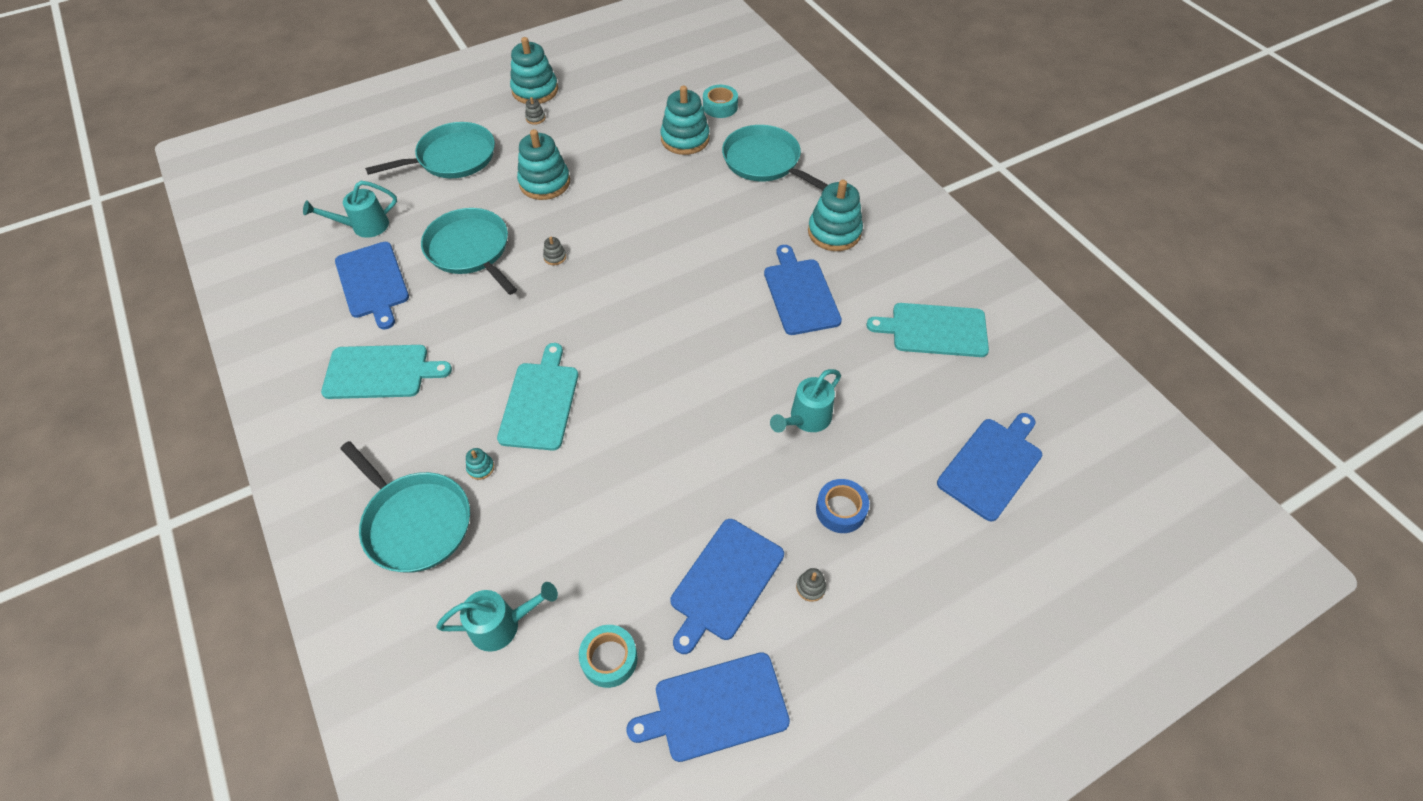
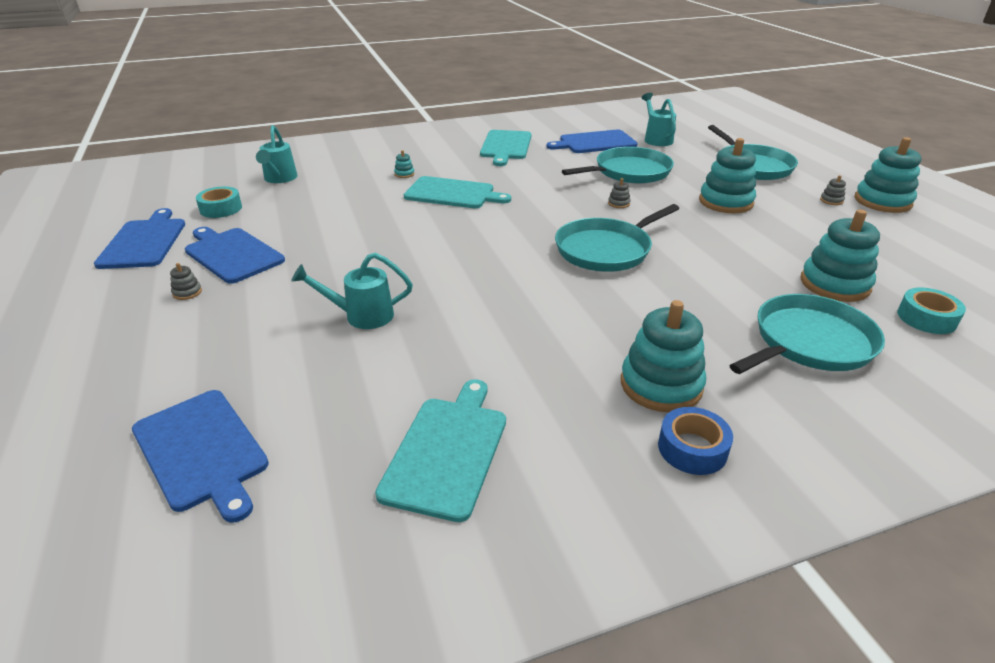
camera: 100 degrees right, 20 degrees down
turquoise pan [340,441,470,573] -> turquoise pan moved to [555,204,679,272]
blue cutting board [764,245,842,335] -> none
turquoise watering can [770,369,841,433] -> turquoise watering can turned 60 degrees counterclockwise [291,253,413,329]
blue tape [816,479,869,533] -> blue tape moved to [658,407,733,475]

